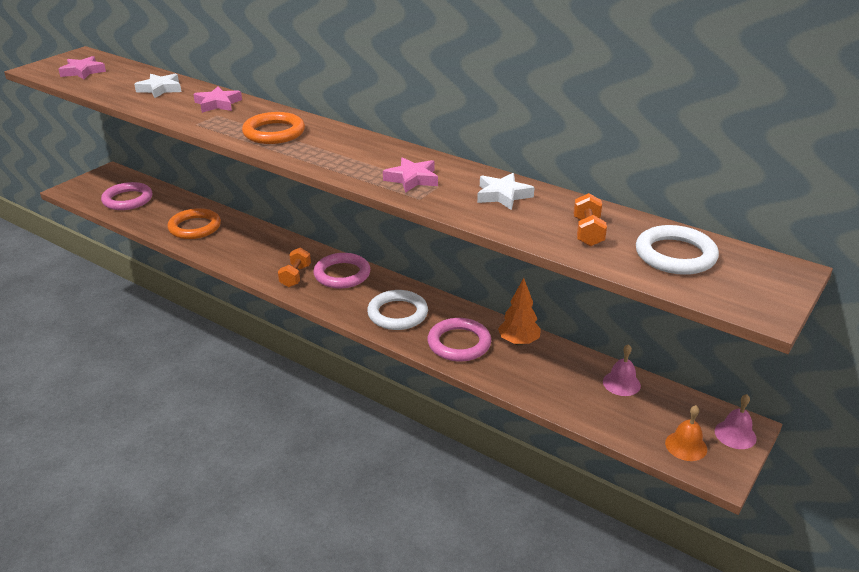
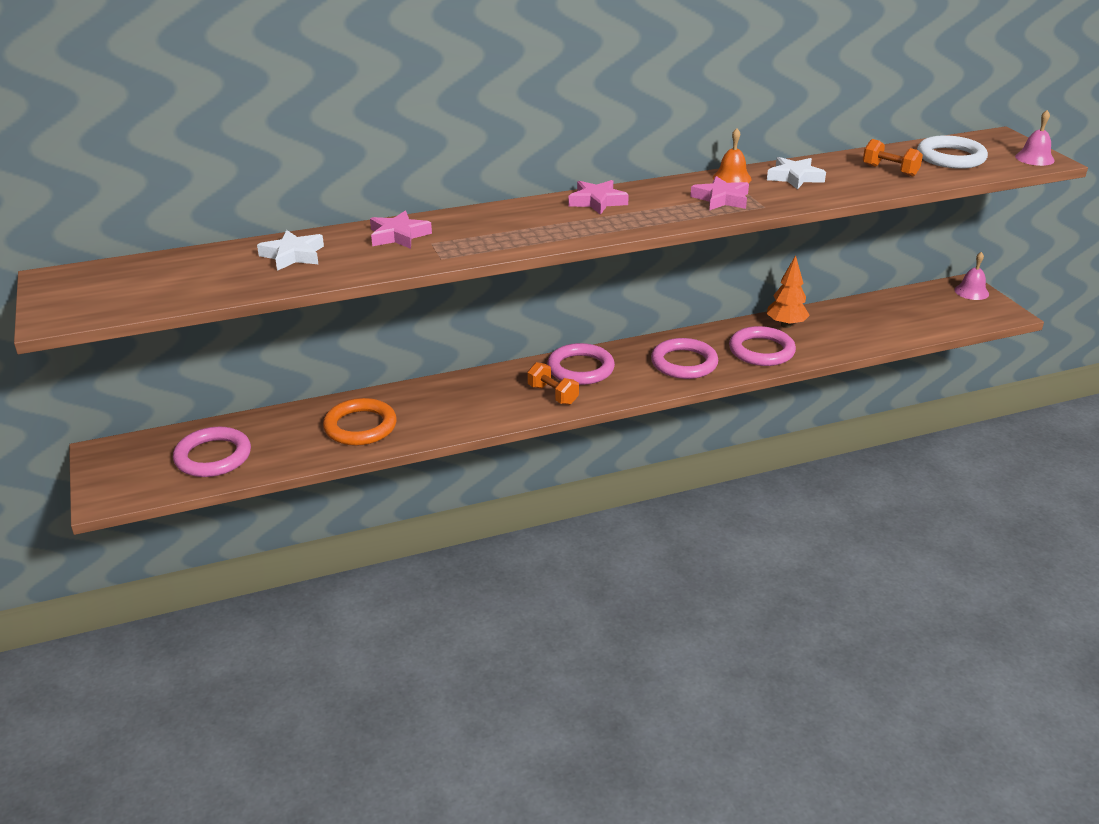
camera: 55 degrees left, 0 degrees up
pink star [58,56,106,79] -> pink star moved to [568,180,629,215]
orange ring [242,112,305,144] -> none
white ring [367,290,428,330] -> pink ring [651,338,718,379]
pink bell [603,344,641,396] -> pink bell moved to [1015,110,1055,166]
orange bell [665,405,707,461] -> orange bell moved to [713,128,752,183]

